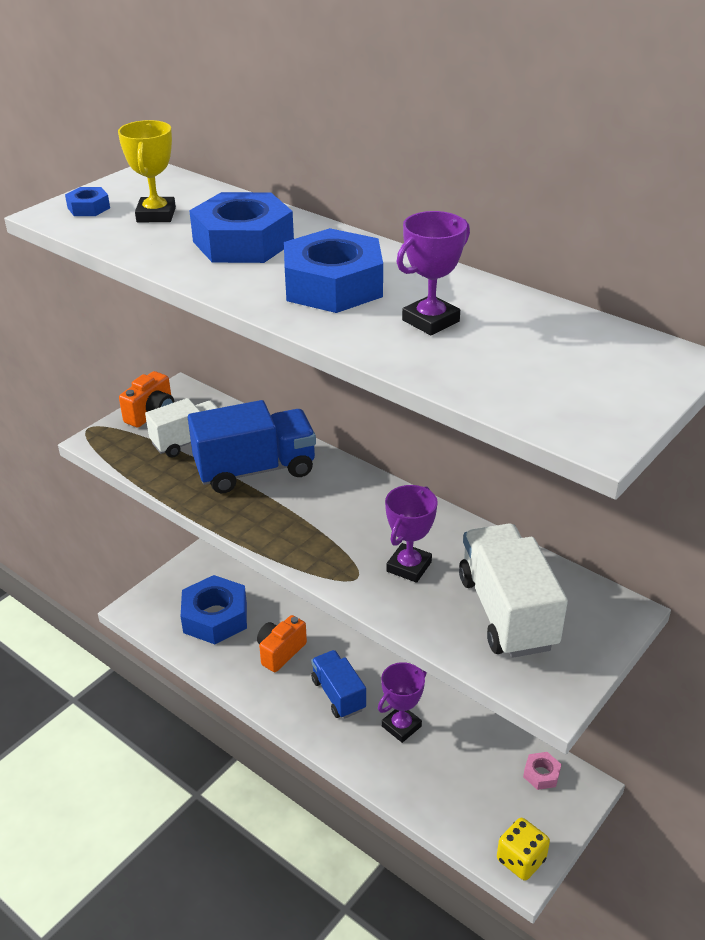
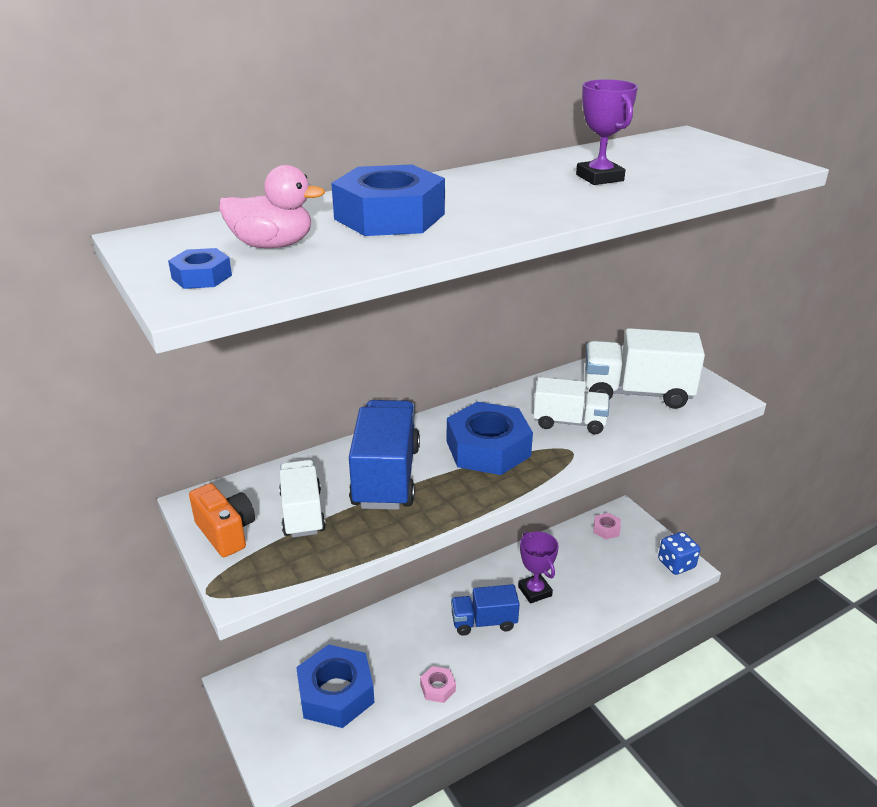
camera: 70 degrees left, 5 degrees down
yellow trophy [118,120,176,222] -> pink duck [219,165,325,248]
orange camera [257,615,307,672] -> none
blue nut [284,228,383,313] -> blue nut moved to [447,402,533,475]
purple trophy [385,485,438,583] -> white truck [533,377,609,434]
yellow dice [497,818,550,880] -> blue dice [658,532,700,575]
none -> pink nut [420,666,456,703]

